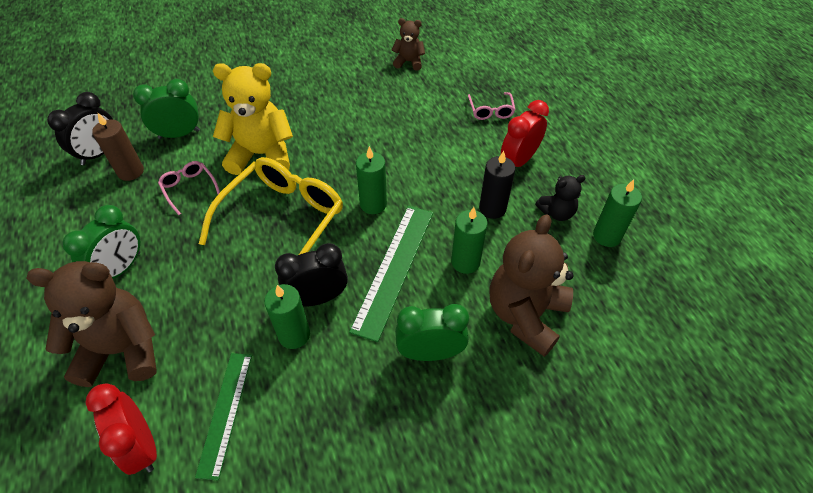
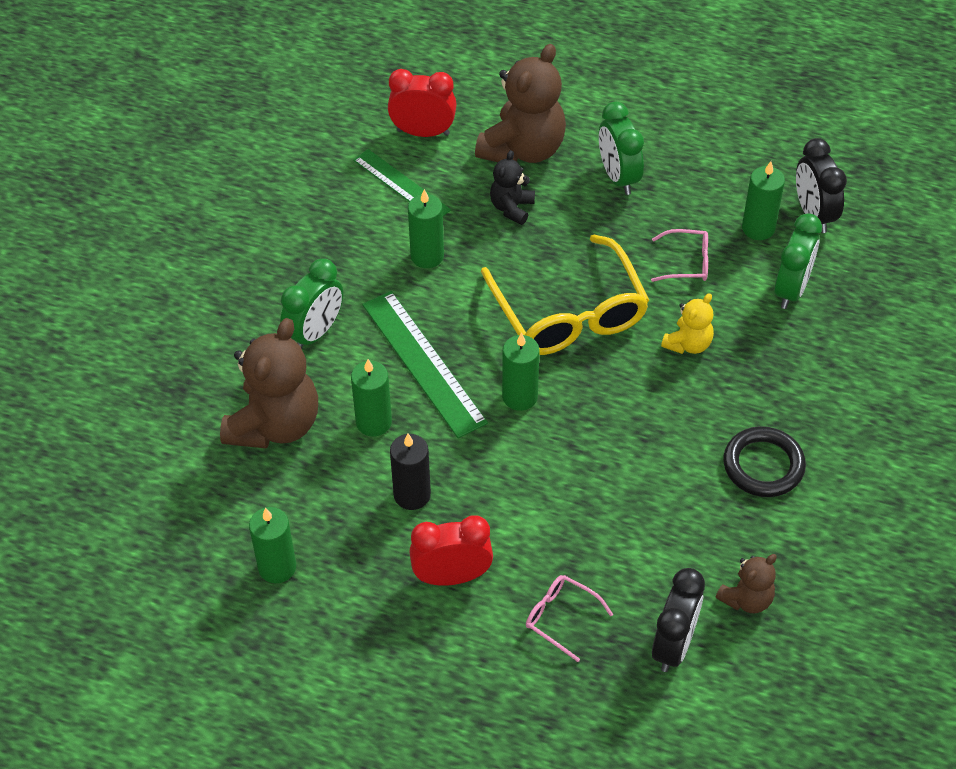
camera: 130 degrees right, 0 degrees up
brown candle [92,113,144,181] -> green candle [742,161,785,240]
yellow teddy bear [213,63,293,175] -> yellow teddy bear [661,293,714,354], size x0.51
black clock [275,243,348,307] -> black clock moved to [652,568,705,672]
brown teddy bear [490,214,574,357] -> brown teddy bear turned 45 degrees clockwise [220,318,318,449]
red clock [501,100,549,167] -> red clock turned 90 degrees counterclockwise [409,515,493,586]
black teddy bear [535,175,586,221] -> black teddy bear moved to [490,150,535,225]
none -> black ring [723,426,806,497]

